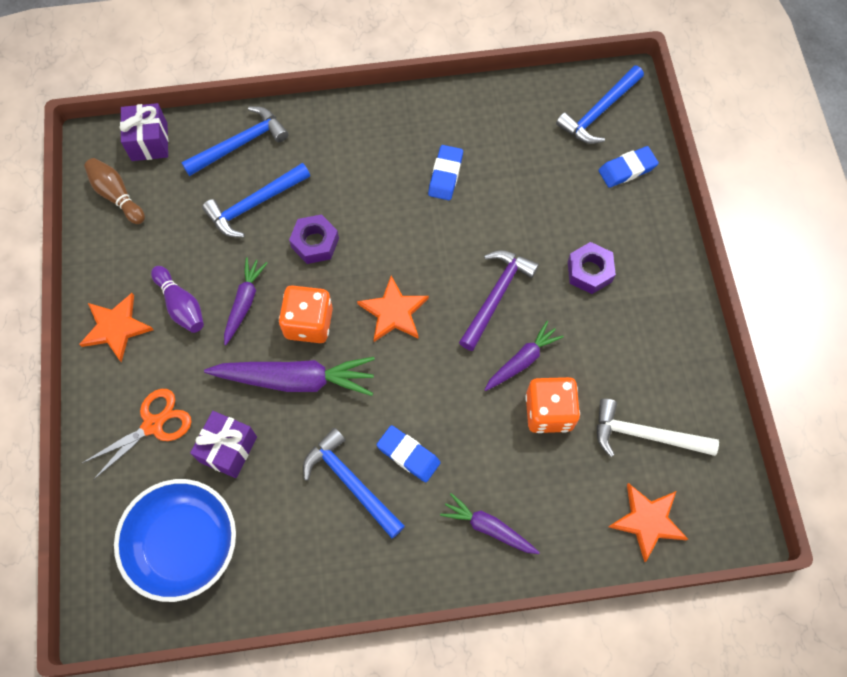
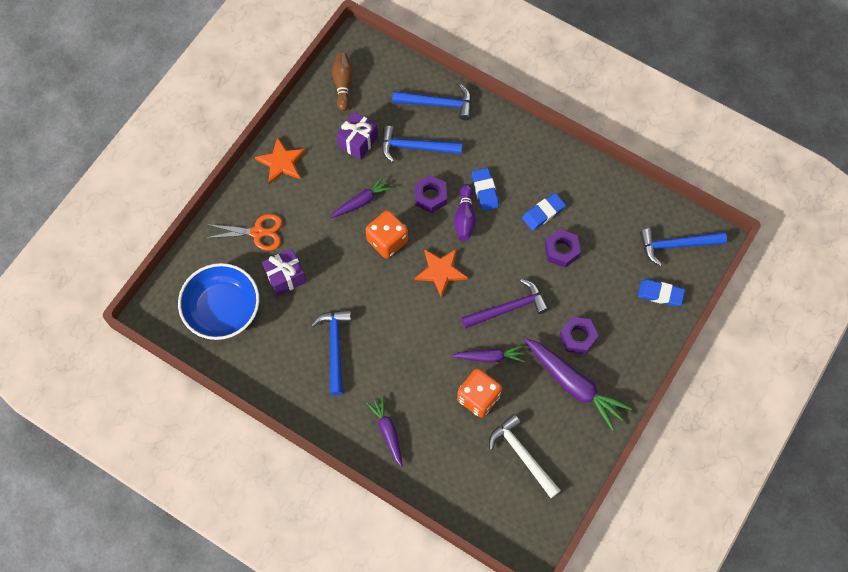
camera: 40 degrees right, 0 degrees up
purple gift [120,103,168,161] -> purple gift moved to [336,111,378,160]
purple bowling pin [151,266,204,333] -> purple bowling pin moved to [454,184,476,241]
purple carrot [204,357,375,396] -> purple carrot moved to [525,338,632,431]
blue eraser [376,425,441,482] -> blue eraser moved to [472,168,499,211]
orange star [608,483,688,562] -> none
none -> purple nut [545,229,581,268]

